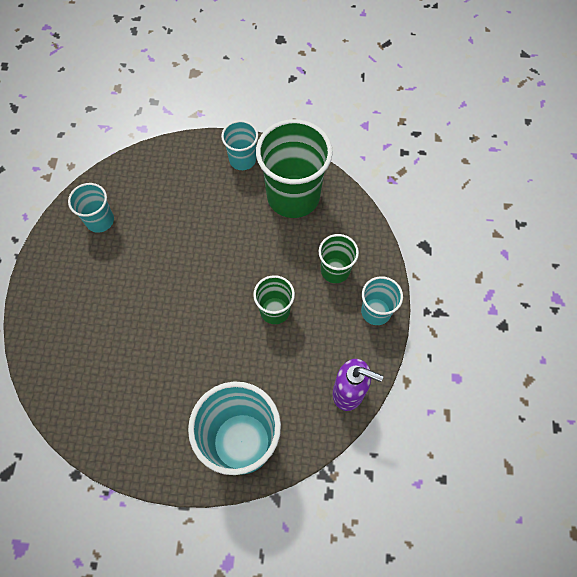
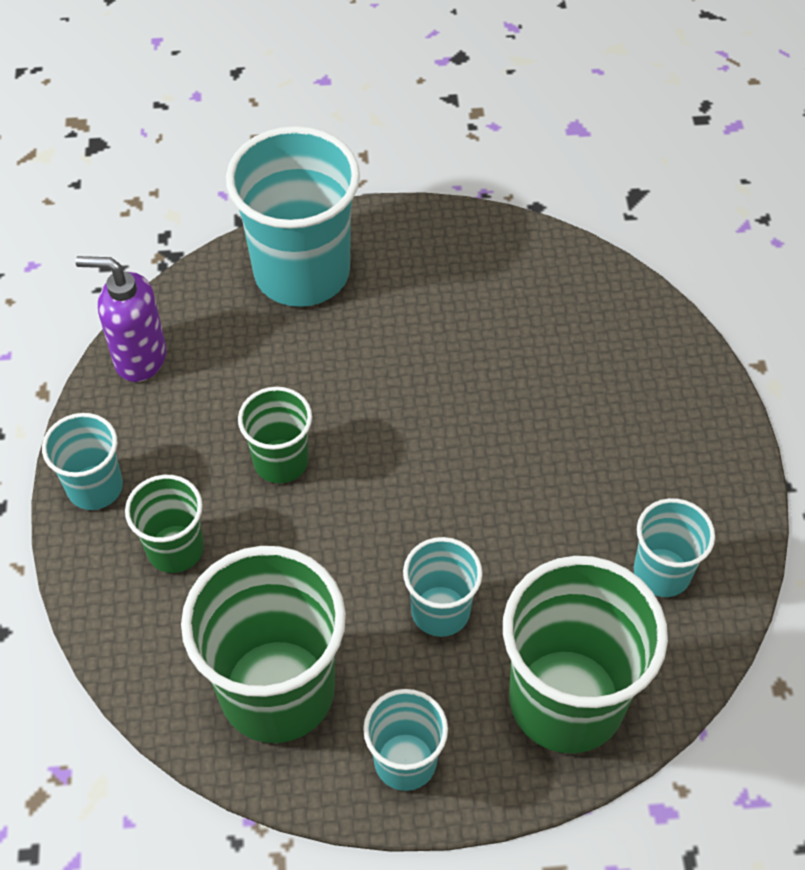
camera: 170 degrees right, 10 degrees down
none -> turquoise cup [403,537,483,637]
none -> green cup [503,556,668,753]

